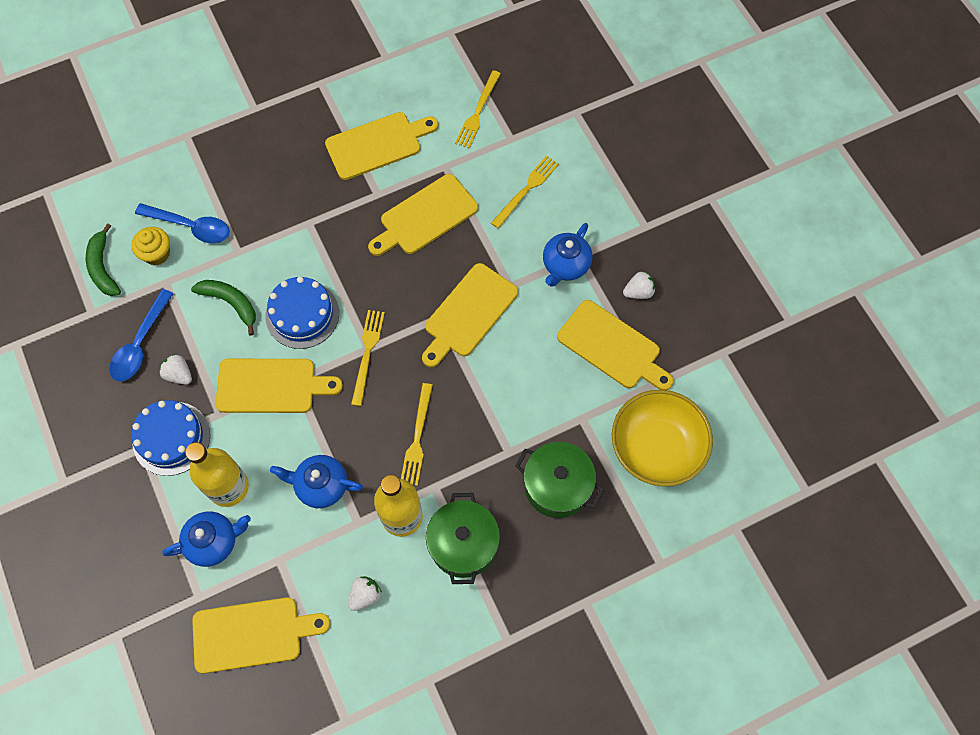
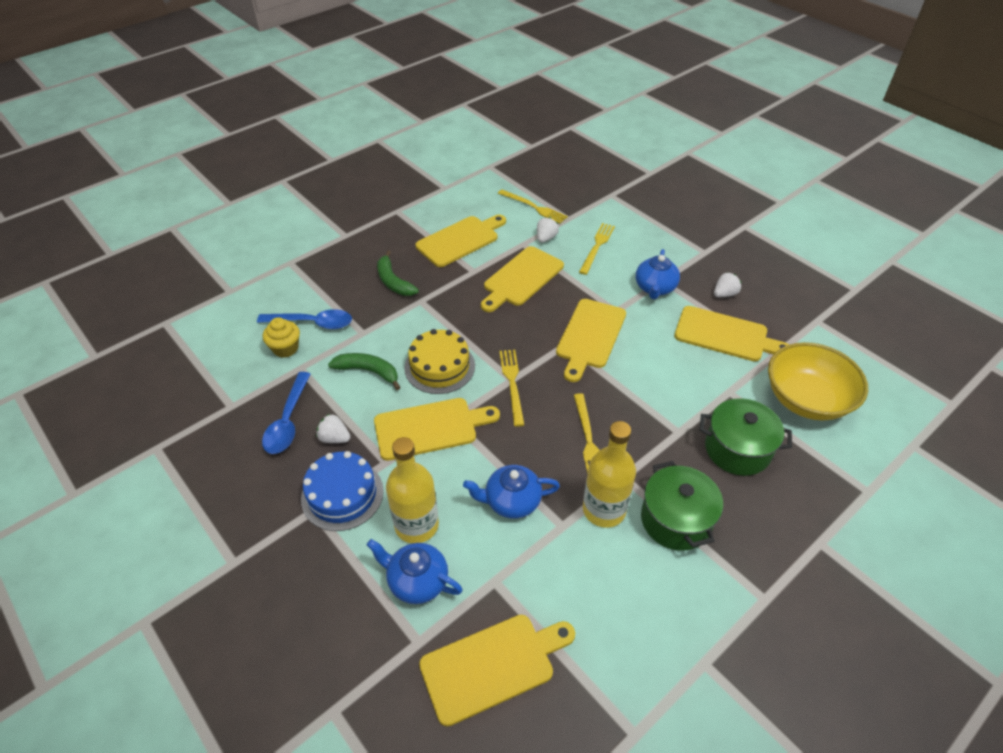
camera: 15 degrees left, 20 degrees down
green banana [86,223,121,296] -> green banana moved to [377,250,419,296]
blue teapot [163,511,251,567] -> blue teapot turned 120 degrees counterclockwise [367,539,463,604]
blue cake [266,276,339,349] -> yellow cake [404,329,475,394]
white strawberry [348,576,382,611] -> white strawberry moved to [537,217,559,243]
yellow fork [455,70,501,149] -> yellow fork turned 60 degrees counterclockwise [498,190,568,224]

